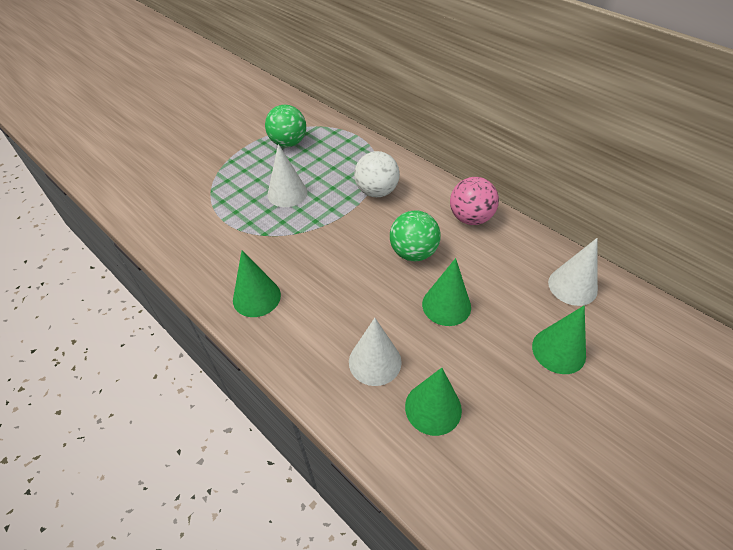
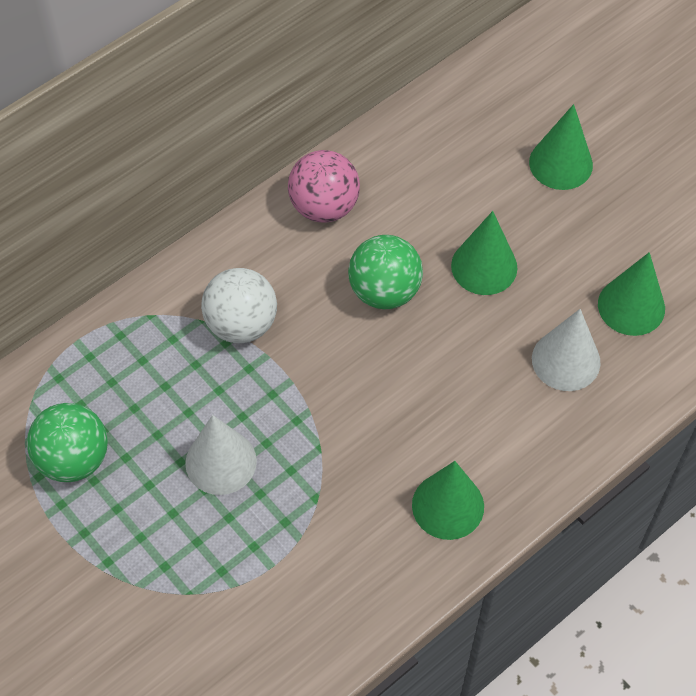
camera: 85 degrees left, 10 degrees up
white cone [548,238,598,306] -> none

